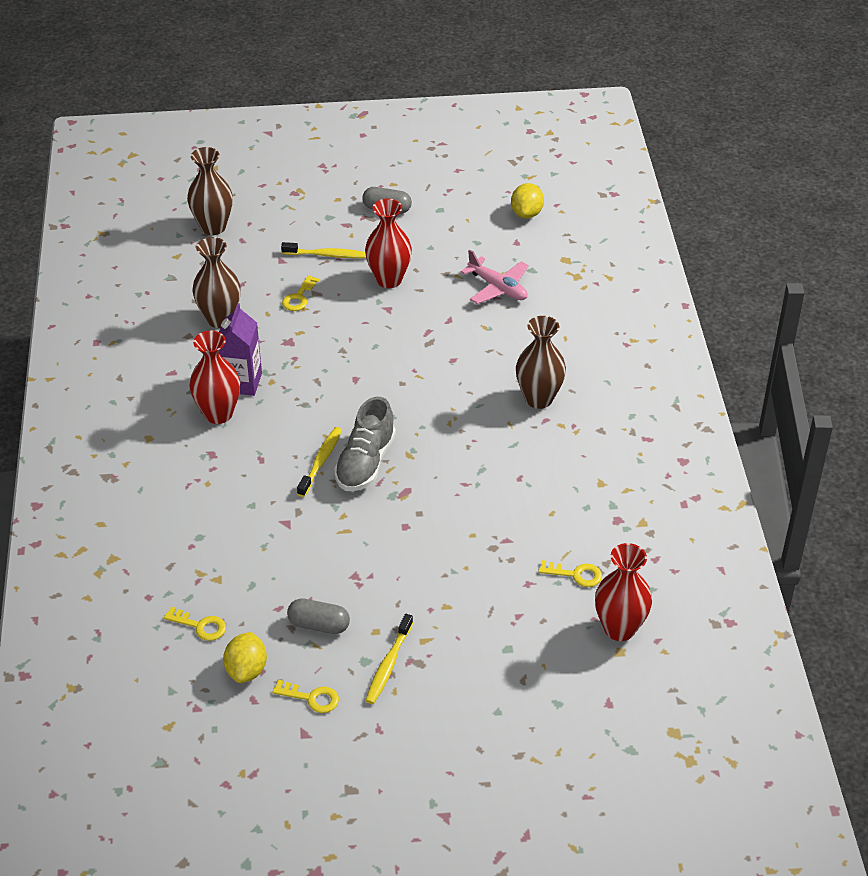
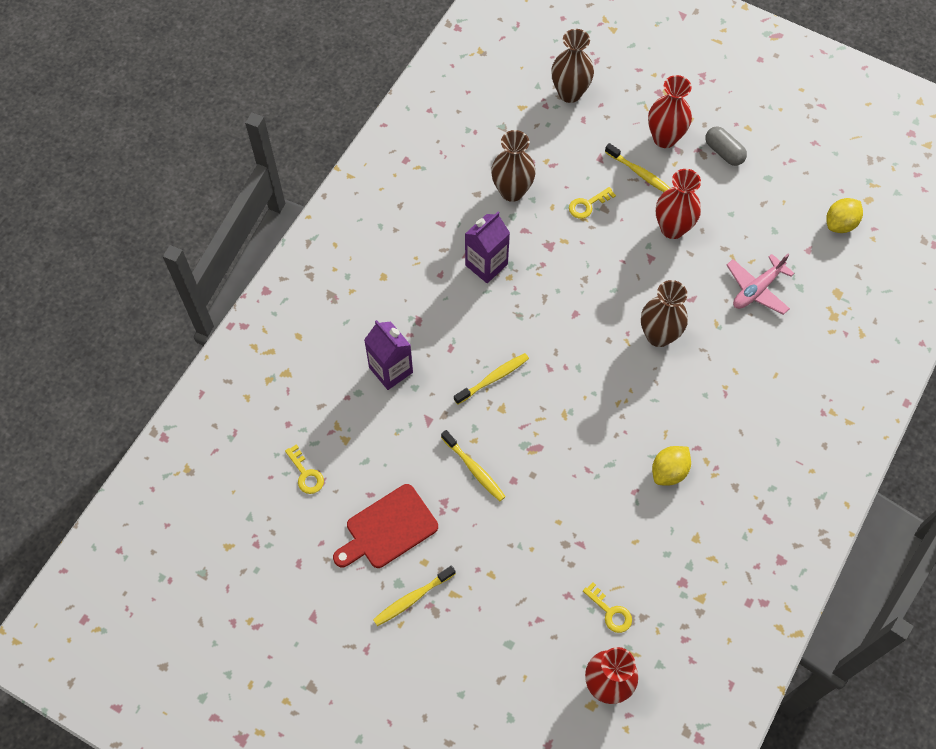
camera: 35 degrees right, 20 degrees up
red vase [189,331,240,424] -> red vase moved to [648,75,692,148]
yellow lemon [223,632,267,683] -> yellow lemon moved to [652,446,691,486]
yellow key [272,680,339,713] -> none
grey capsule [287,598,350,634] -> red cutting board [333,484,438,568]
grey shoe [334,397,396,491] -> none
pink plane [461,249,529,304] -> pink plane turned 60 degrees clockwise [727,253,795,315]
brown vase [516,316,566,409] -> brown vase moved to [641,280,688,347]
none -> purple carton [364,320,413,390]
none -> yellow toothbrush [441,430,506,501]

